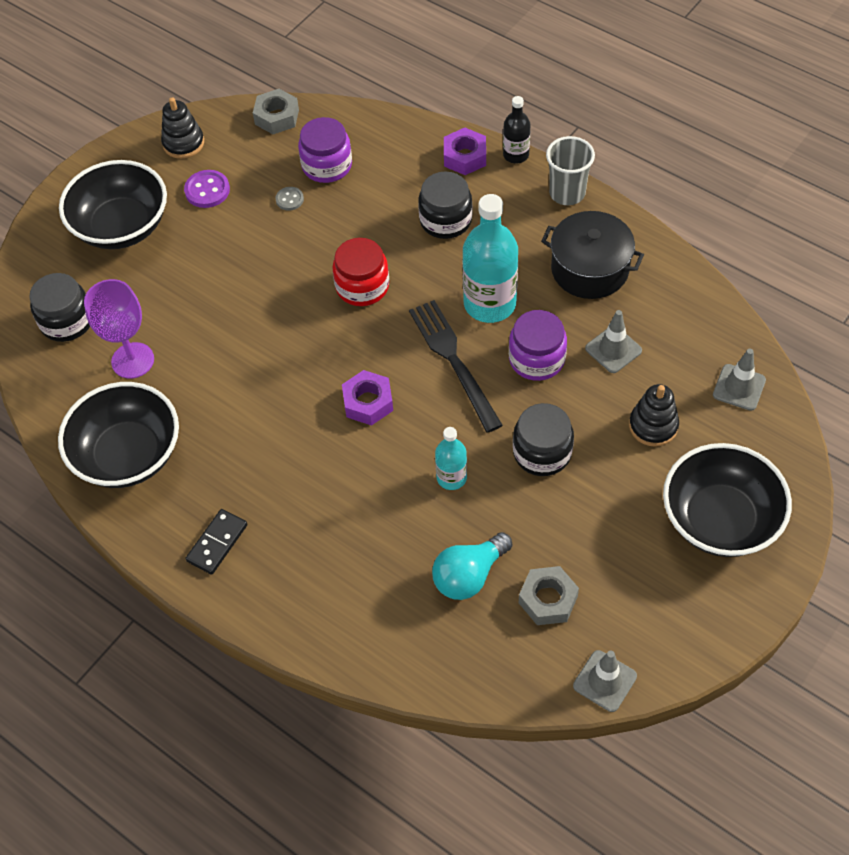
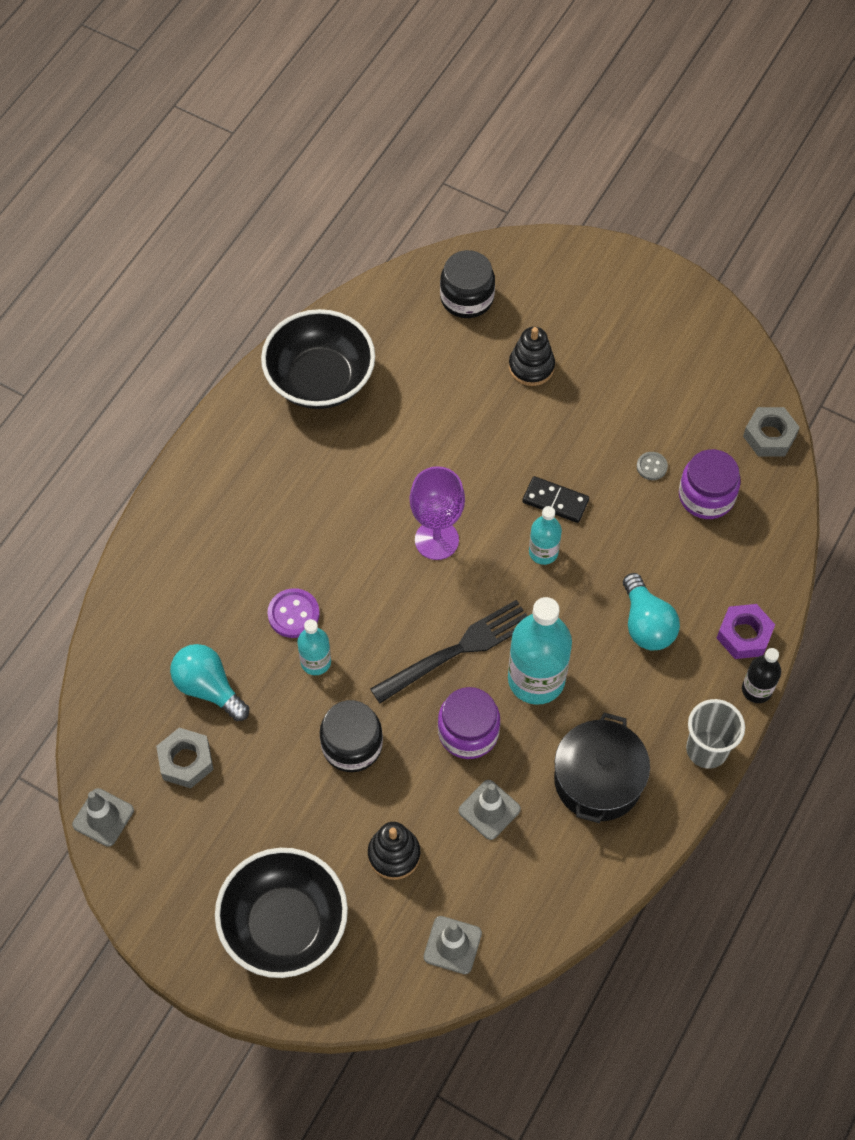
camera: 80 degrees right, 5 degrees up
black bowl [59,160,167,249] -> none
purple goblet [84,279,154,378] -> purple goblet moved to [410,466,465,560]
black stacking toy [161,97,204,159] -> black stacking toy moved to [509,327,555,386]
purple button [184,170,230,208] -> purple button moved to [268,588,320,638]
black domino [185,509,247,575] -> black domino moved to [522,476,589,523]
red jar [332,238,389,306] -> turquoise bottle [529,506,562,565]
purple nut [342,370,393,425] -> none
black jar [418,171,473,239] -> turquoise light bulb [623,573,680,650]

